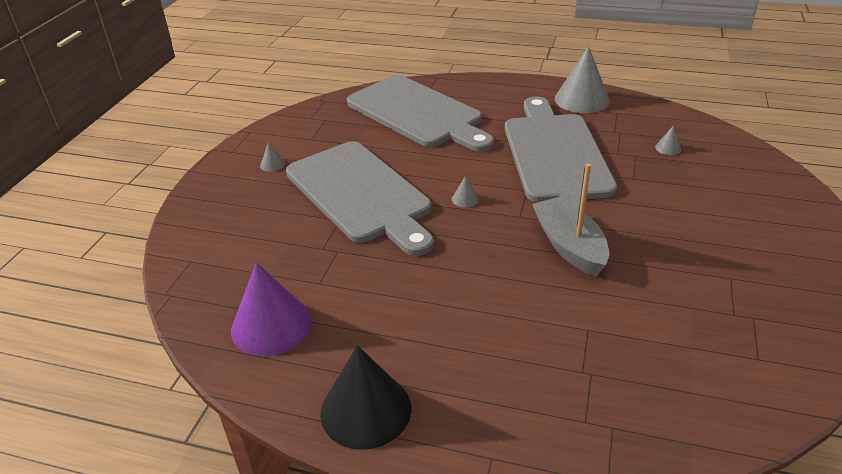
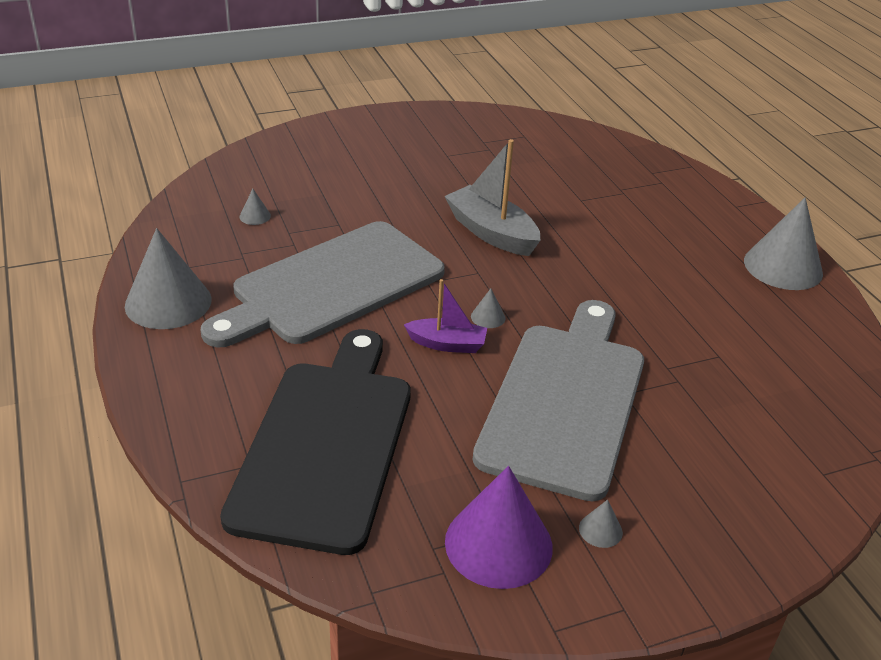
camera: 130 degrees left, 0 degrees up
purple cone [231,262,312,356] -> purple cone moved to [445,466,553,589]
black cone [320,345,411,450] -> grey cone [744,198,823,290]
grey cutting board [347,75,494,152] -> black cutting board [220,329,411,555]
grey boat [532,164,609,276] -> grey boat turned 105 degrees clockwise [444,139,541,256]
none -> purple boat [404,279,487,353]

